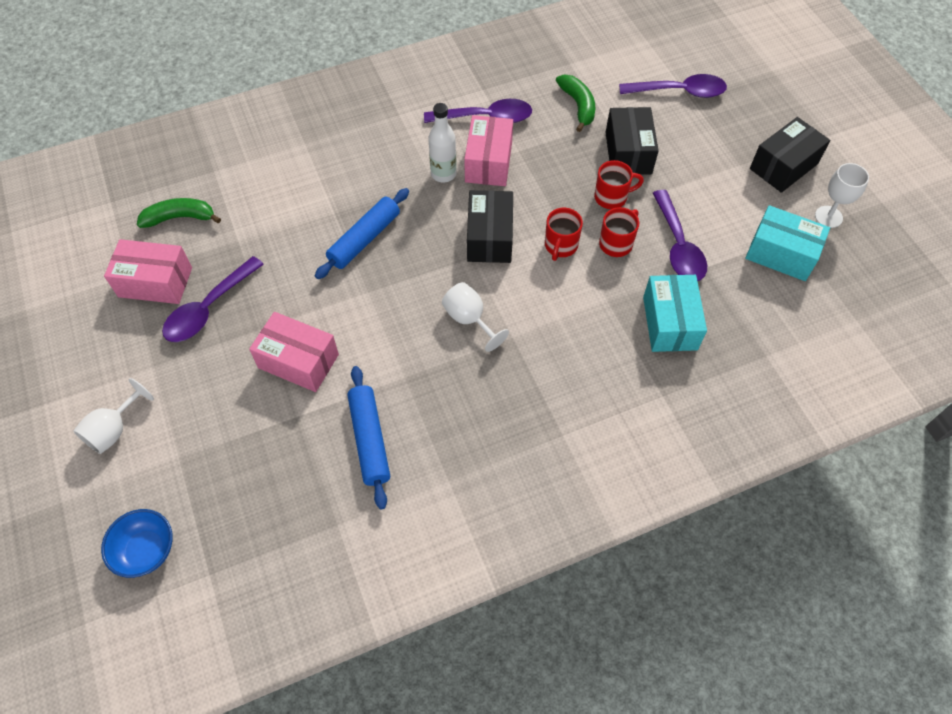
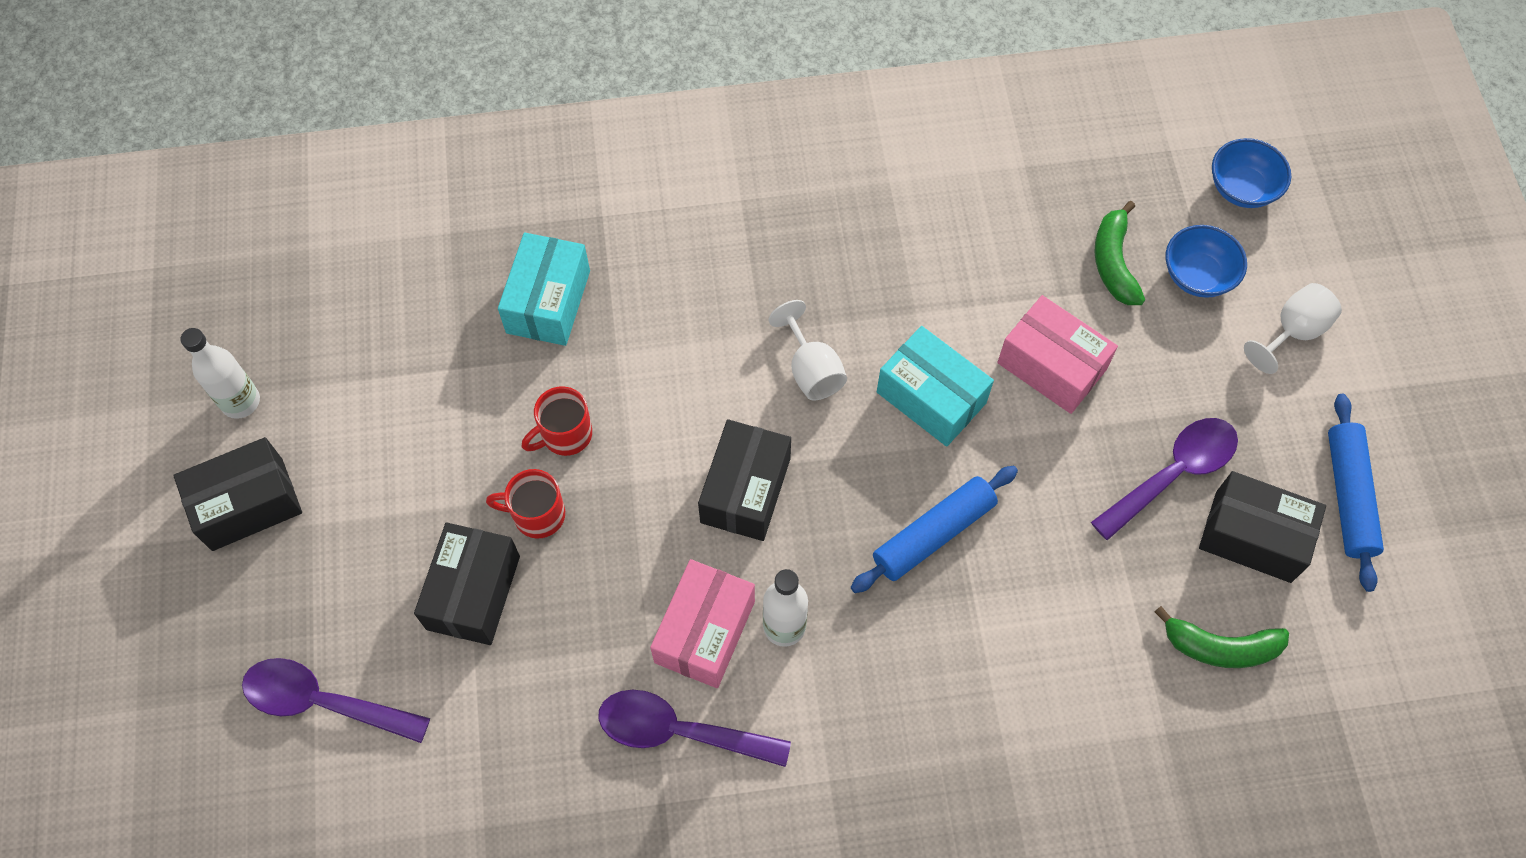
camera: 165 degrees left, 5 degrees up
pink box [104,239,192,304] -> black box [1199,471,1326,583]
blue rolling pin [347,366,390,509] -> blue rolling pin moved to [1328,394,1384,592]
red mug [545,208,583,261] -> none
green banana [556,75,596,132] -> green banana moved to [1095,201,1145,305]
purple spoon [653,190,707,281] -> none
turquoise box [745,205,830,281] -> turquoise box moved to [877,326,994,447]
white goblet [815,163,869,228] -> white bottle [180,328,260,419]
none -> blue bowl [1166,225,1247,298]

